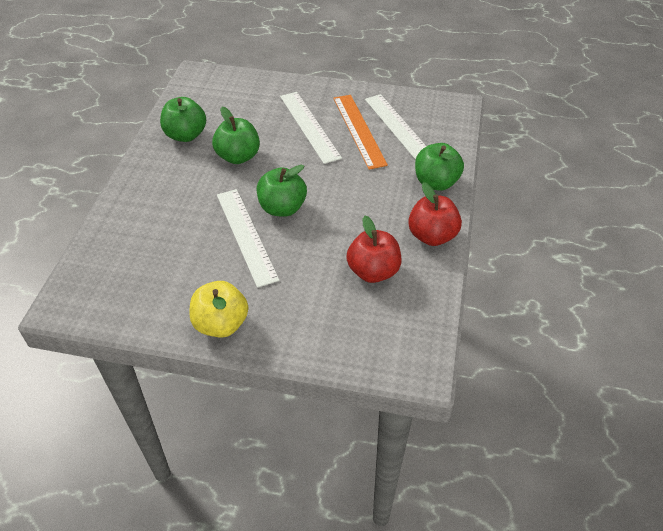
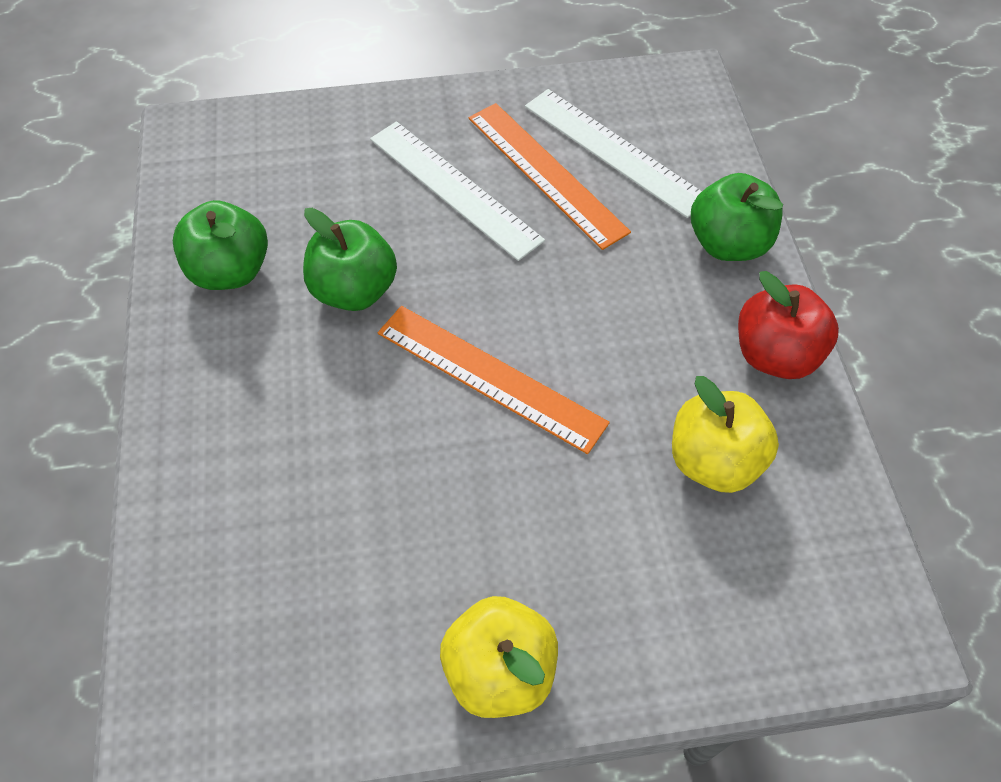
camera: 20 degrees left, 10 degrees up
white ruler [217,189,279,288] -> none
green apple [257,164,307,217] -> orange ruler [378,306,610,454]
red apple [346,216,401,283] -> yellow apple [672,376,779,493]

